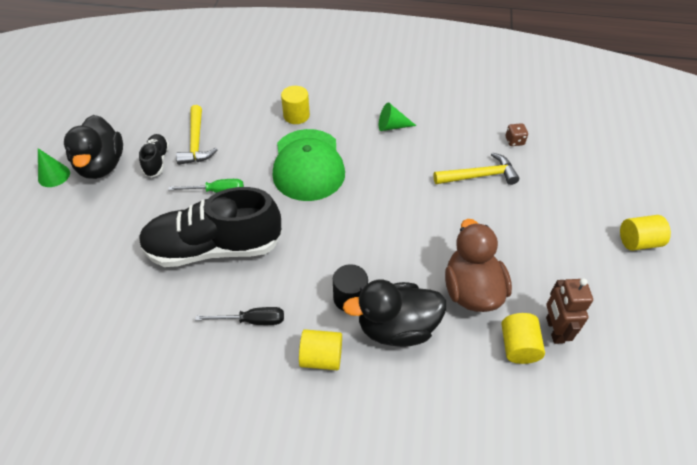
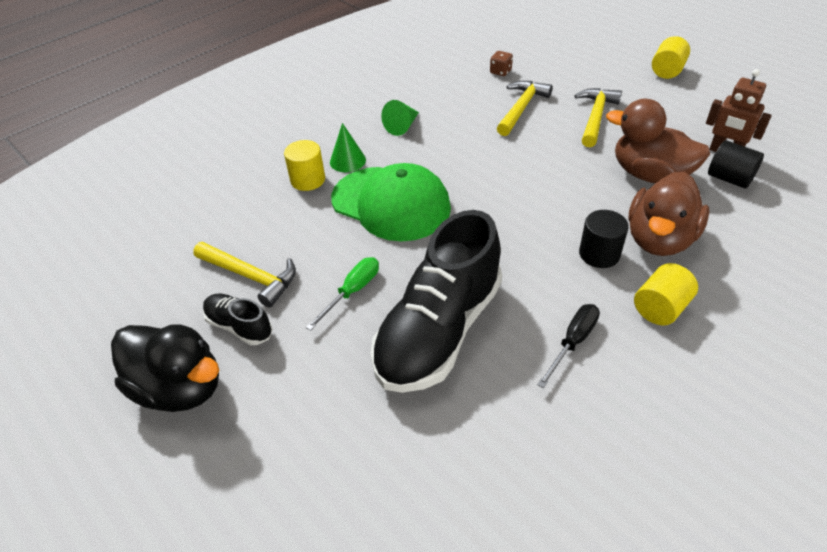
camera: 50 degrees left, 5 degrees down
green cone [38,148,70,187] -> green cone moved to [330,123,366,172]
black duck [343,280,447,347] -> brown duck [628,172,710,256]
yellow cylinder [502,313,545,364] -> black cylinder [708,140,764,189]
none -> yellow hammer [574,88,622,147]

